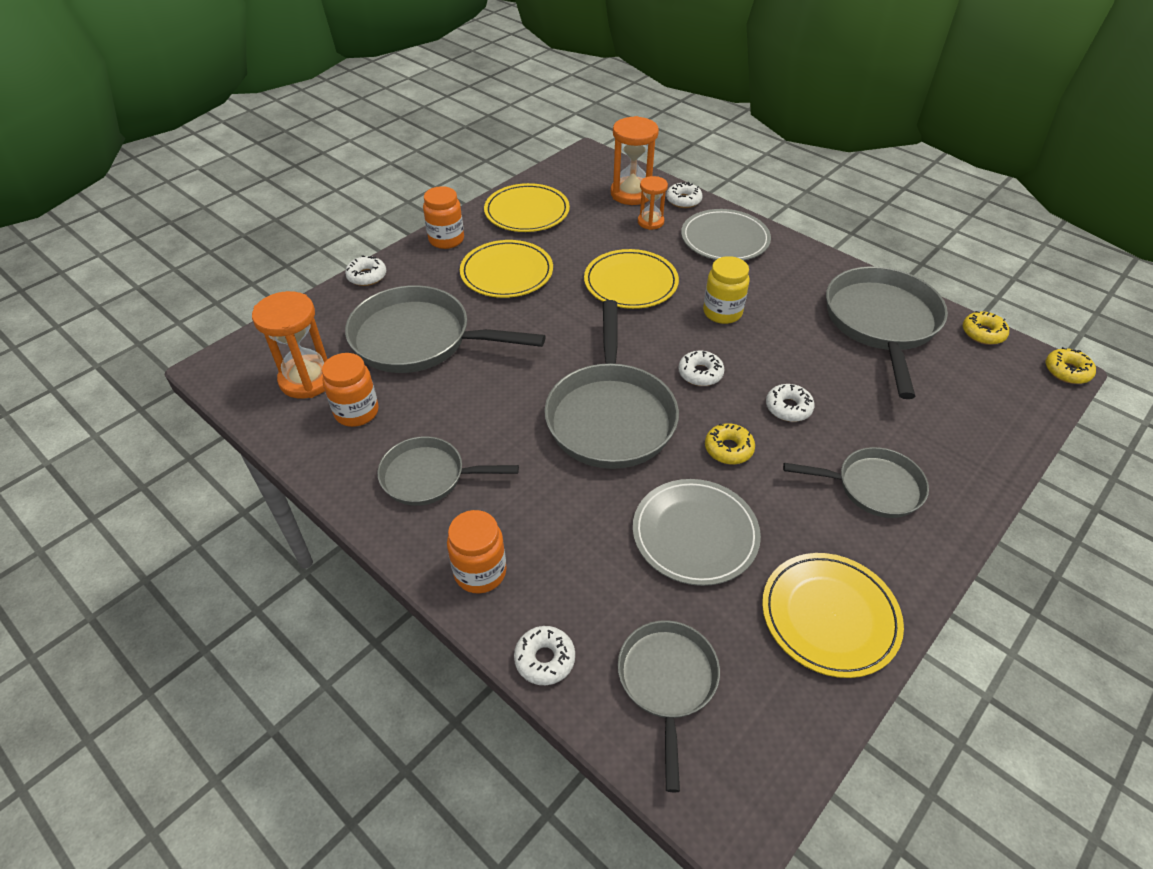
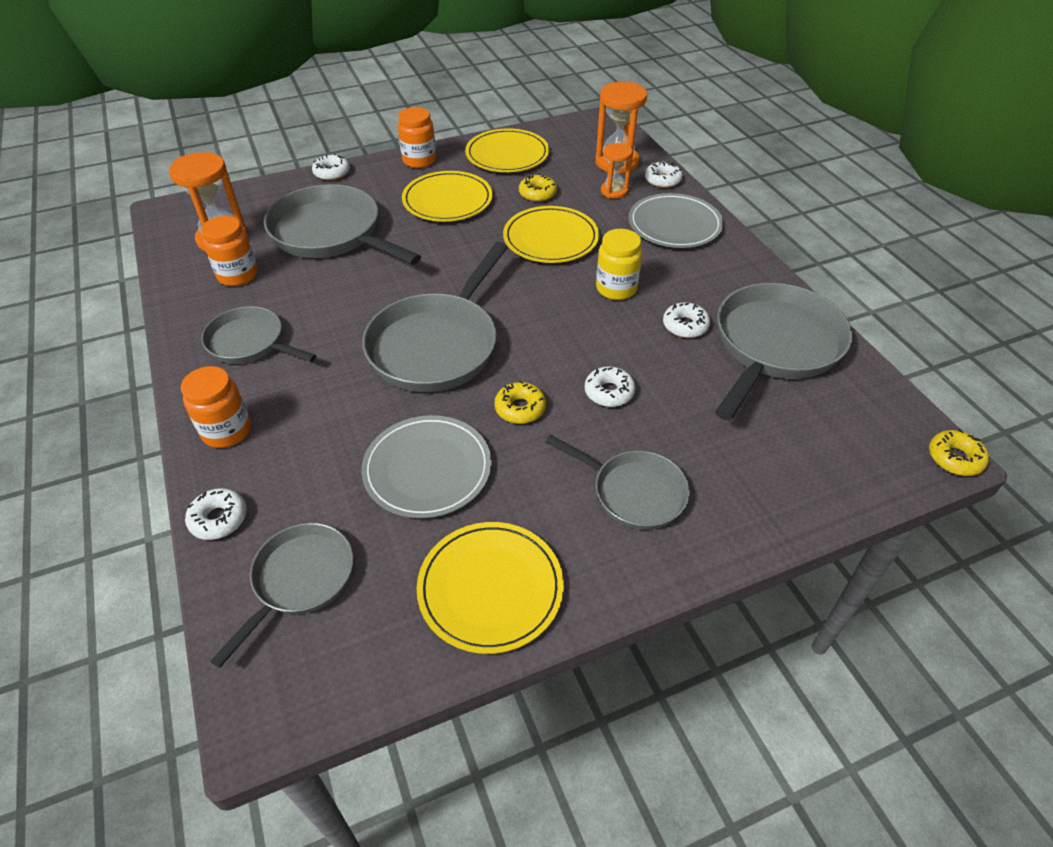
camera: 25 degrees right, 0 degrees up
white donut [678,351,725,386] -> white donut moved to [663,302,710,338]
yellow donut [963,311,1009,345] -> yellow donut moved to [519,174,557,202]

